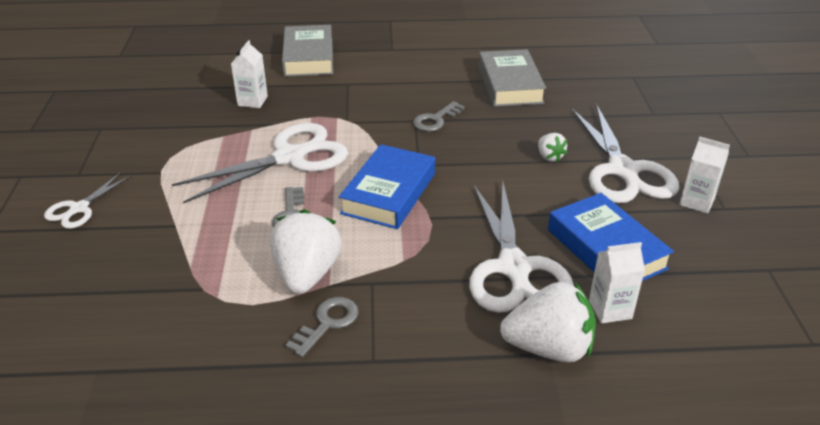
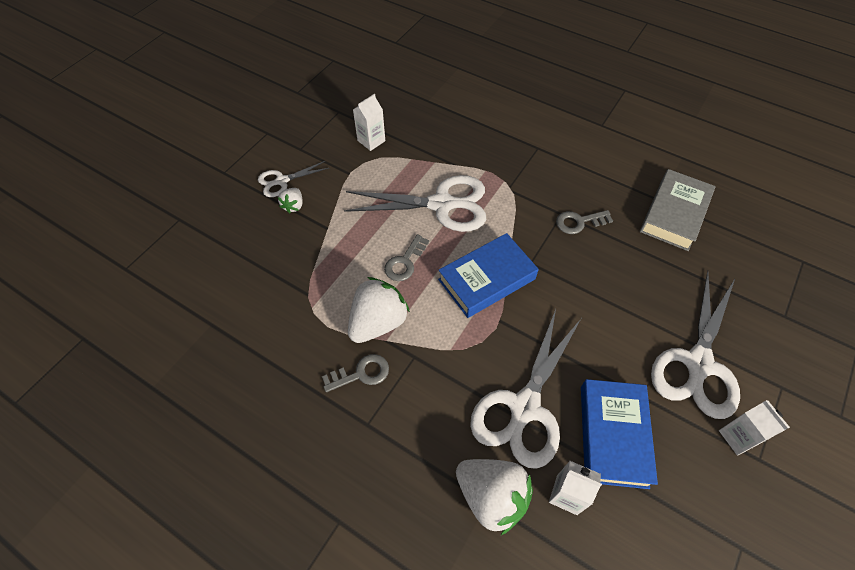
camera: 35 degrees right, 20 degrees up
white carton [231,40,268,108] -> white carton moved to [353,94,385,151]
grey book [282,25,333,77] -> none
white strawberry [538,133,567,162] -> white strawberry moved to [278,188,303,213]

